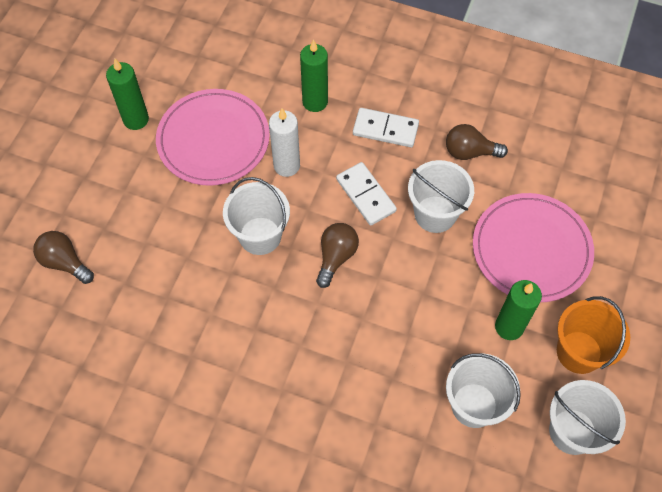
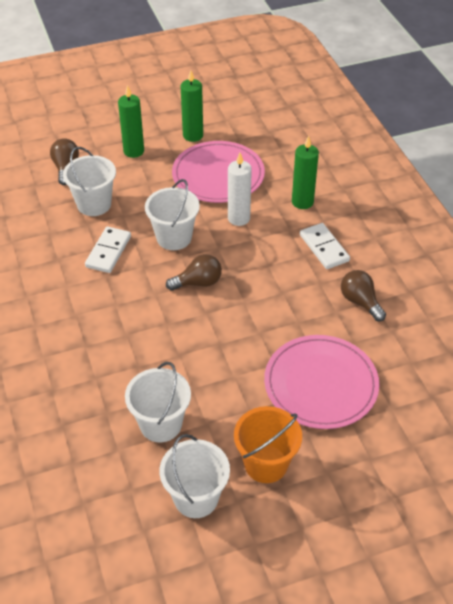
camera: 50 degrees right, 15 degrees down
white domino [336,162,397,226] -> white domino moved to [85,227,131,273]
white bucket [408,160,474,233] -> white bucket moved to [63,147,116,216]
green candle [495,280,542,340] -> green candle moved to [118,85,144,158]

